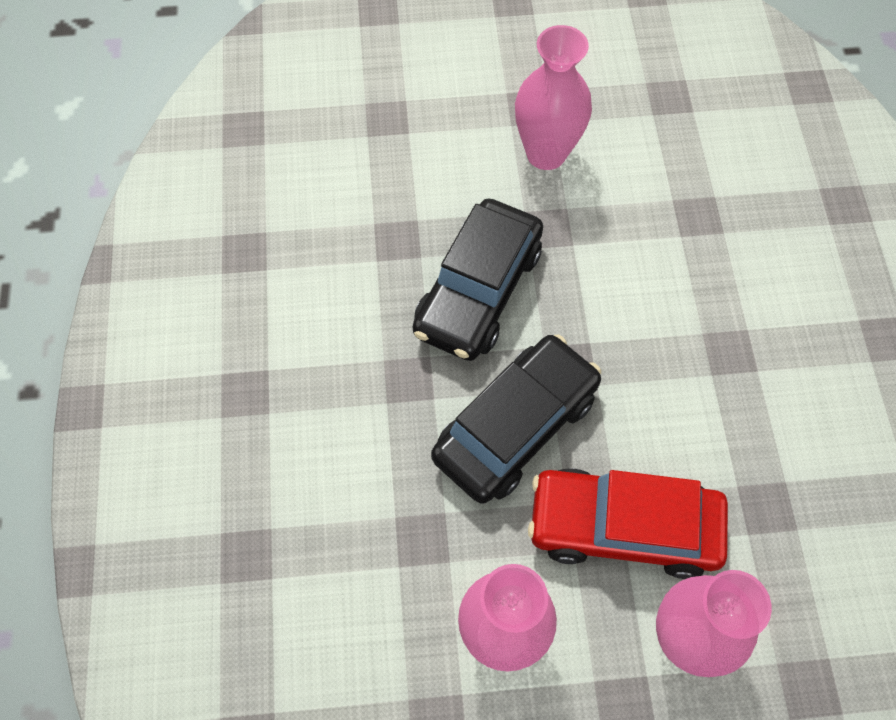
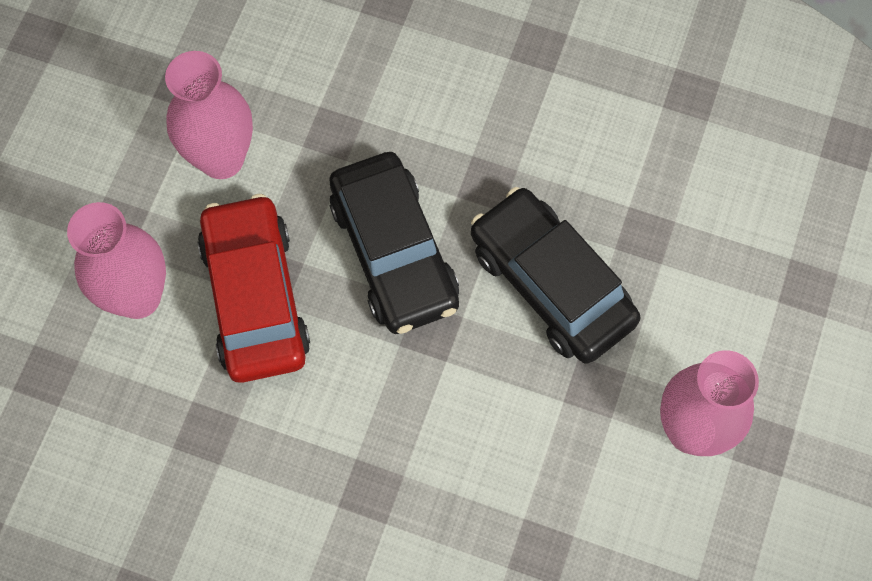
camera: 115 degrees right, 5 degrees up
red car [528,468,728,579] -> red car turned 45 degrees counterclockwise [197,194,310,383]

